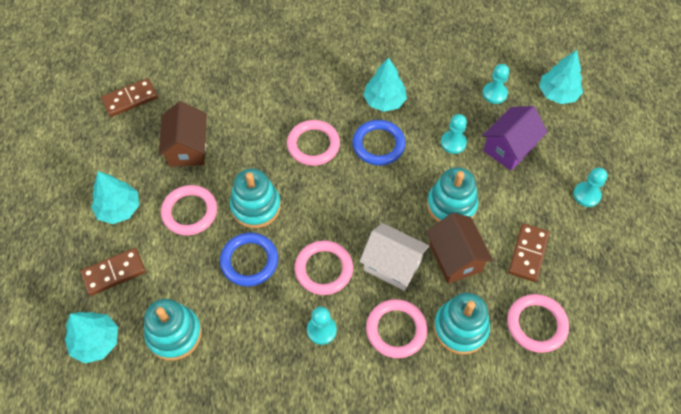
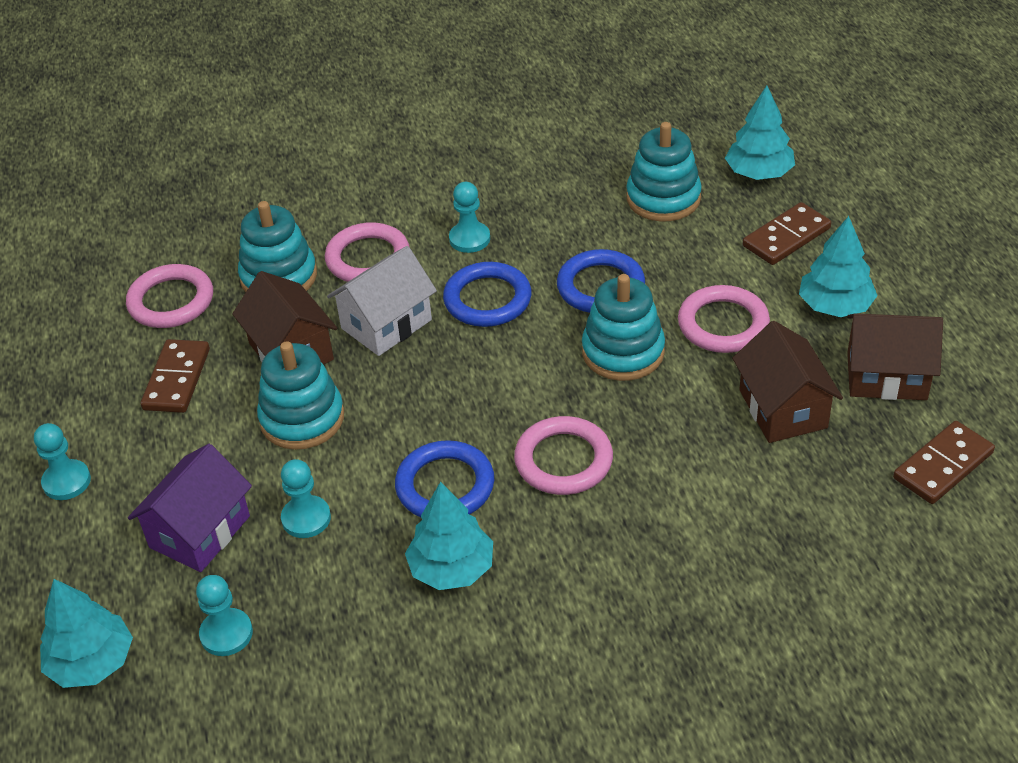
camera: 170 degrees right, 15 degrees down
pink ring [295,240,353,295] -> blue ring [443,262,531,327]
white house [359,223,429,291] -> white house turned 60 degrees counterclockwise [327,246,437,356]
none -> brown house [847,313,943,400]

